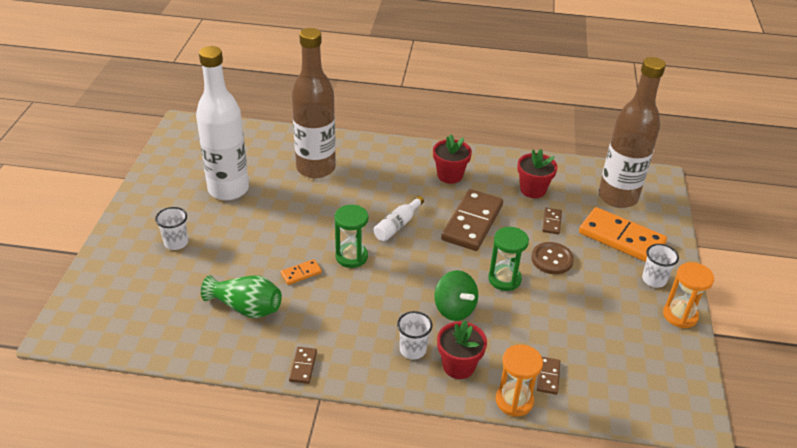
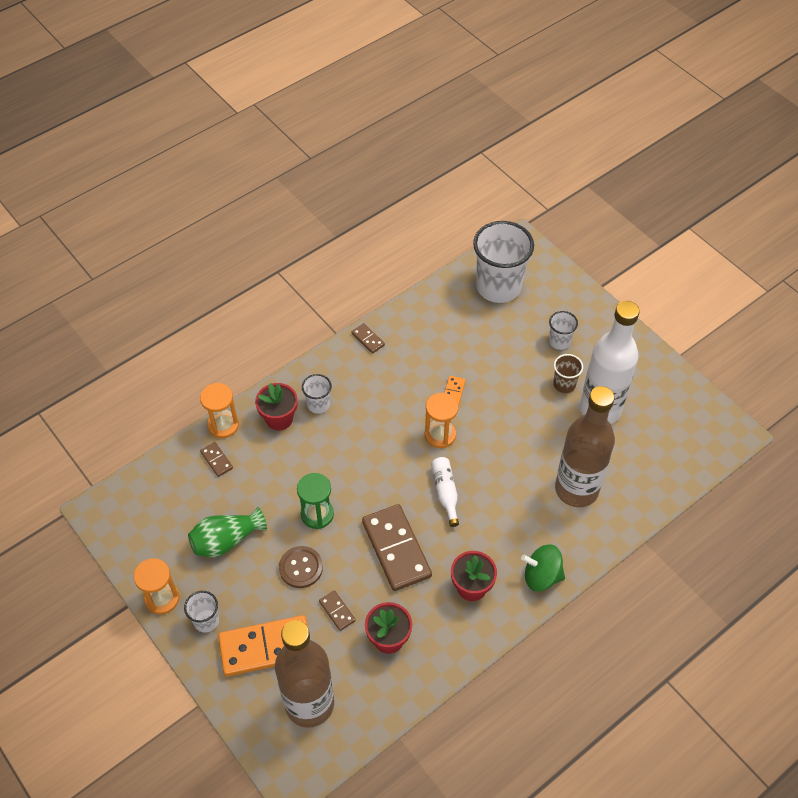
camera: 135 degrees right, 15 degrees up
green vase [201,275,282,318] -> green vase moved to [188,507,267,557]
green hourglass [335,205,368,268] -> orange hourglass [425,393,458,448]
green spinning top [434,270,478,321] -> green spinning top moved to [521,544,565,591]
none -> white cup [473,221,534,303]
none -> brown cup [553,354,583,393]

